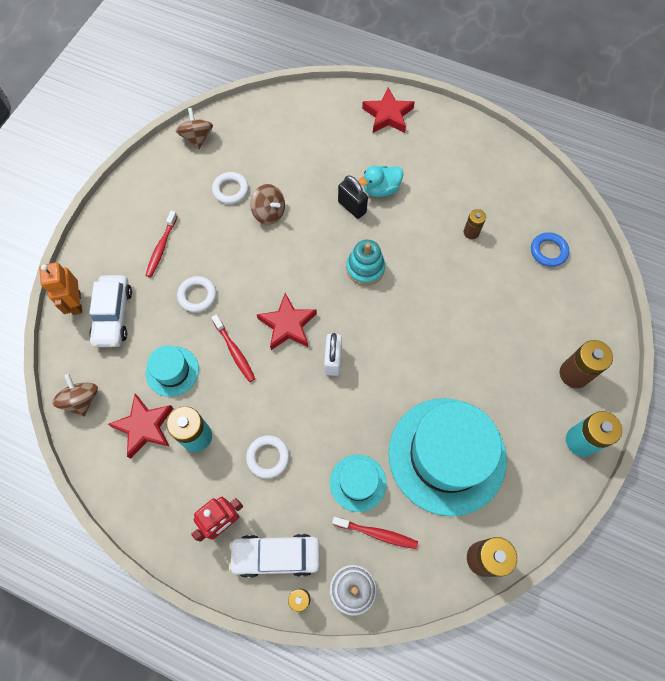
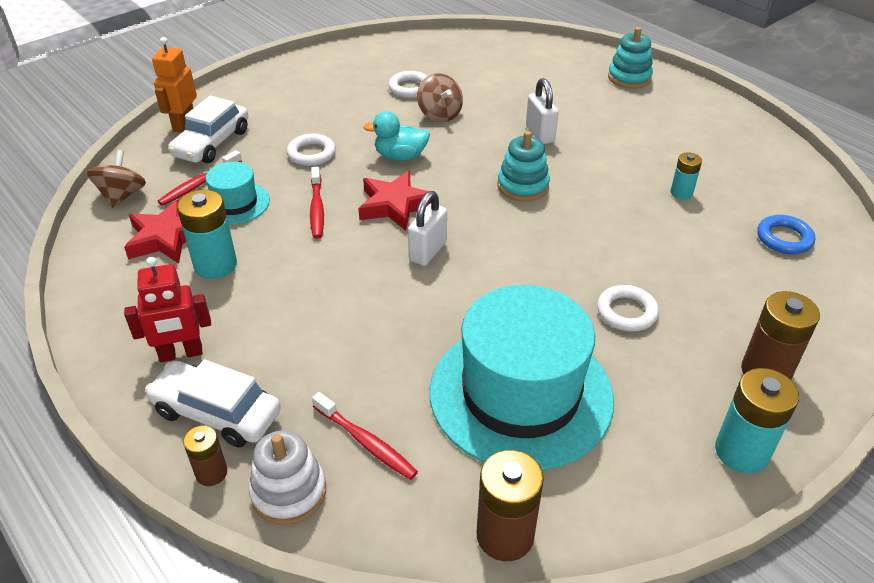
camera: 25 degrees right, 25 degrees down
red toothbrush [145,211,178,277] -> red toothbrush moved to [158,150,242,206]
brown spinning top [176,108,213,149] -> none
white ring [246,435,289,479] -> white ring moved to [597,285,659,332]
turquoise hat [330,455,386,512] -> none
black padlock [338,175,368,219] -> white padlock [526,78,559,144]
turquoise duck [358,166,404,197] -> turquoise duck moved to [363,111,430,161]
red star [362,88,415,133] -> turquoise stacking toy [608,27,653,89]
brown battery [463,209,486,239] -> turquoise battery [671,152,702,200]

